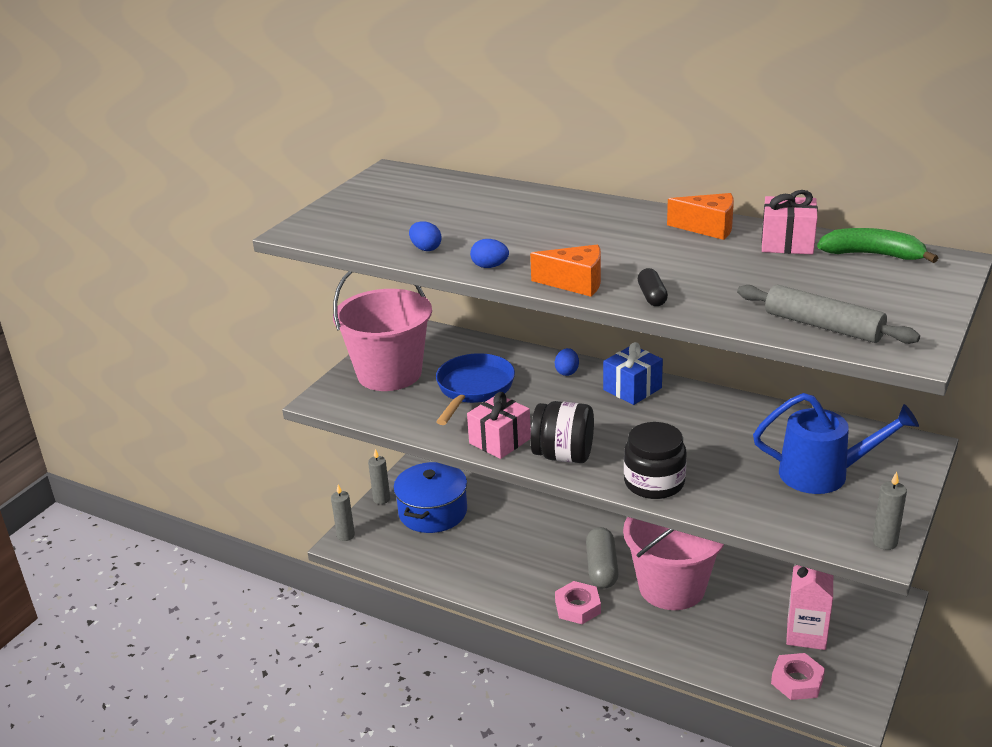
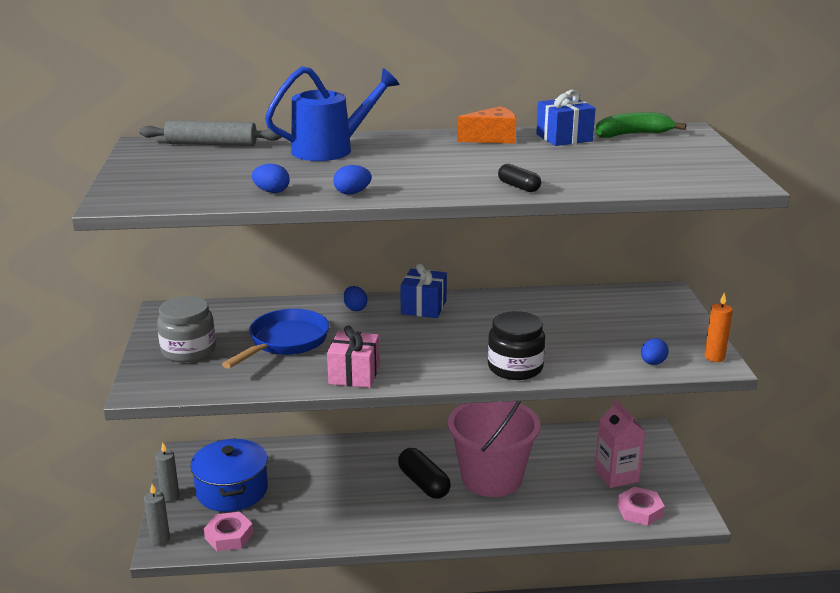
camera: 35 degrees left, 5 degrees down
pink bucket [333,271,432,391] -> grey jar [157,296,216,363]
blue pan [436,353,515,425] -> blue pan turned 45 degrees clockwise [222,309,329,369]
orange cheese [530,244,601,297] -> none
black jar [530,401,594,463] -> none
pink nut [555,581,601,624] -> pink nut moved to [204,512,253,551]
grey capsule [586,527,619,589] -> black capsule [398,448,451,499]
grey rolling pin [737,285,920,344] -> grey rolling pin moved to [139,120,282,146]
blue watering can [753,393,919,494] -> blue watering can moved to [265,66,400,161]
pink gift [761,190,818,255] -> blue gift [536,90,596,146]
grey candle [872,472,907,550] -> orange candle [705,292,733,362]
none -> blue egg [641,338,669,365]

